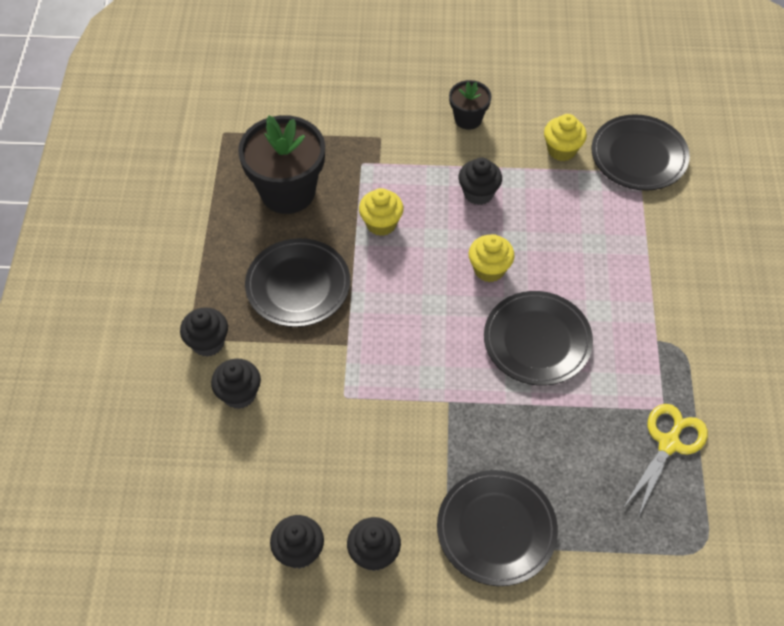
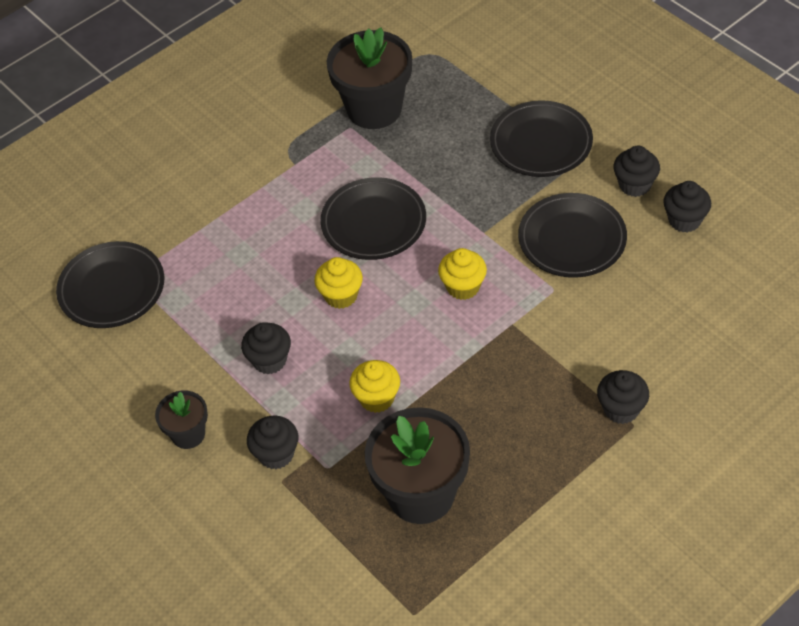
camera: 130 degrees left, 5 degrees down
black cupcake [211,359,261,409] -> black cupcake moved to [247,415,298,469]
black plate [245,238,350,327] -> black plate moved to [518,193,627,278]
yellow cupcake [544,114,587,161] -> yellow cupcake moved to [438,248,487,300]
yellow scissors [624,404,708,515] -> black flower pot [327,28,412,129]

